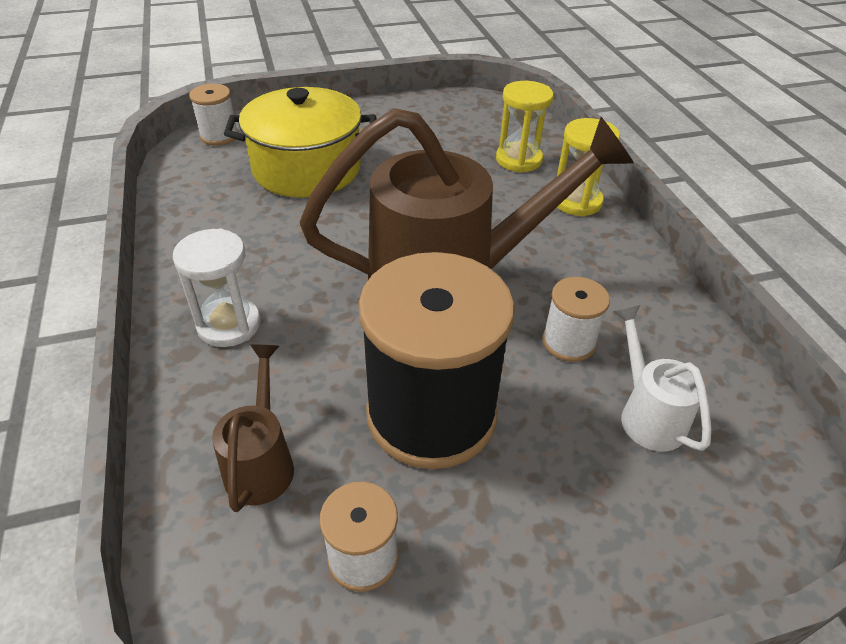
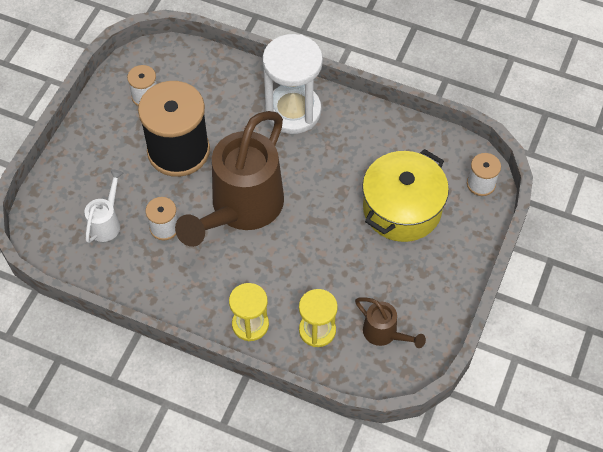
camera: 130 degrees right, 15 degrees up
white hourglass [173,228,261,347] -> white hourglass [262,34,323,134], size x1.70
brown watering can [212,344,294,512] -> brown watering can moved to [355,297,426,348]
white watering can [613,305,712,451] -> white watering can turned 90 degrees counterclockwise [84,169,123,243]

